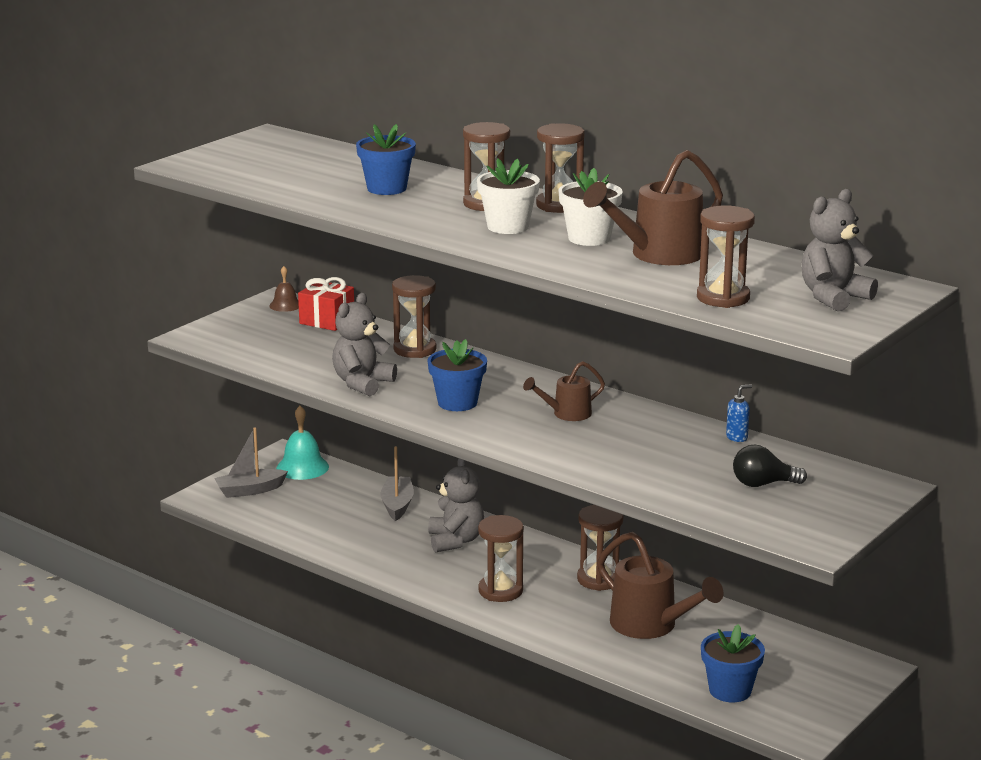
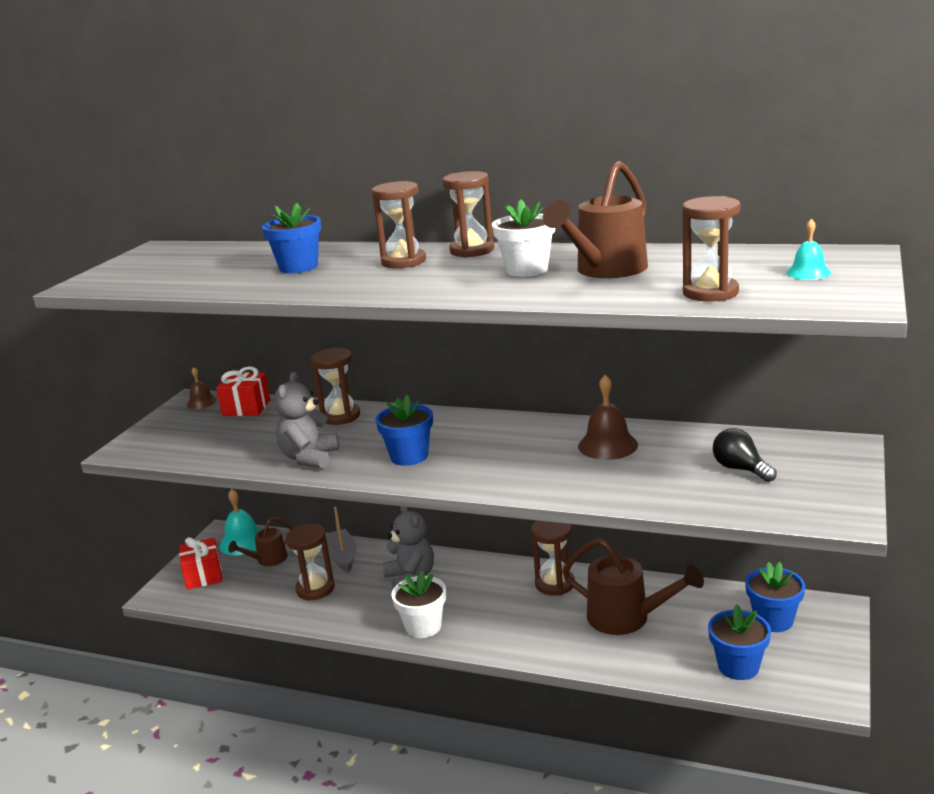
camera: 15 degrees left, 0 degrees up
grey boat [214,427,288,498] -> red gift [179,537,222,590]
white flower pot [477,158,540,234] -> white flower pot moved to [391,570,446,638]
brown hourglass [478,515,524,602] -> brown hourglass moved to [286,524,335,601]
brown watering can [523,361,605,421] -> brown watering can moved to [228,517,292,566]
blue soap dispenser [726,384,752,442] -> none
black light bulb [733,445,807,487] -> black light bulb turned 75 degrees clockwise [713,428,777,482]
grey teddy bear [801,189,878,311] -> turquoise bell [787,219,831,280]
none -> brown bell [578,375,638,460]
none -> blue flower pot [745,562,805,632]

